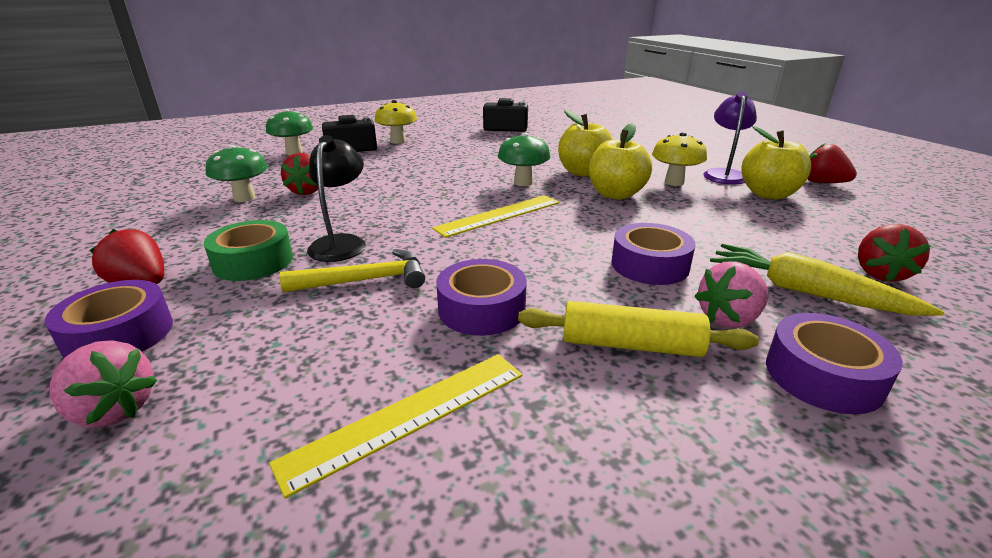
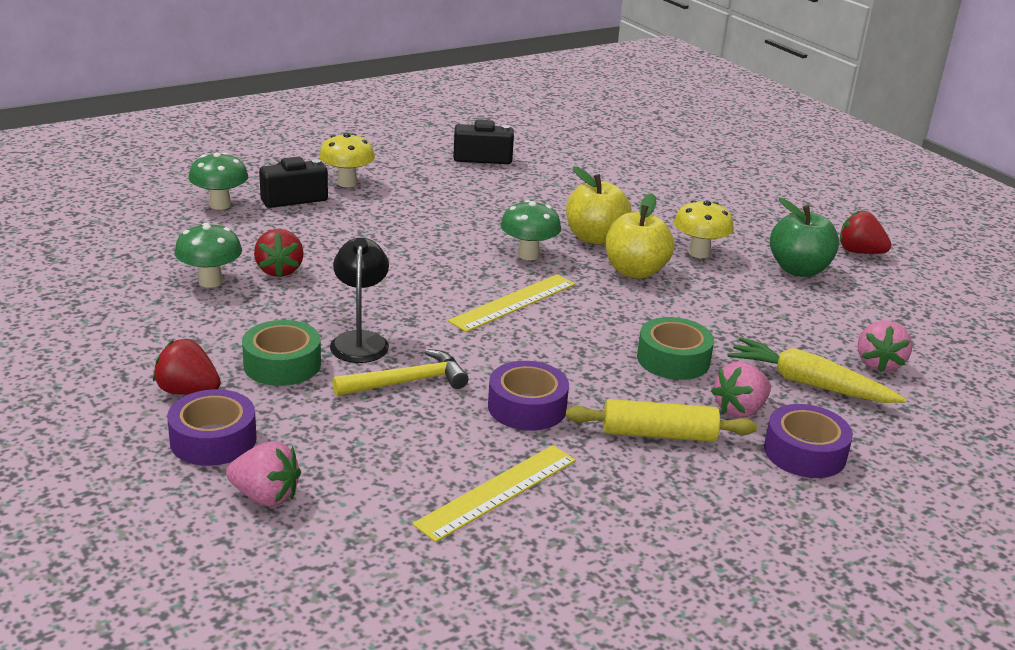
camera: 10 degrees left, 0 degrees up
purple tape [611,223,696,285] -> green tape [637,317,714,380]
purple lamp [703,92,757,185] -> none
yellow apple [741,126,811,200] -> green apple [770,198,839,277]
red strawberry [858,224,930,282] -> pink strawberry [858,321,912,372]

